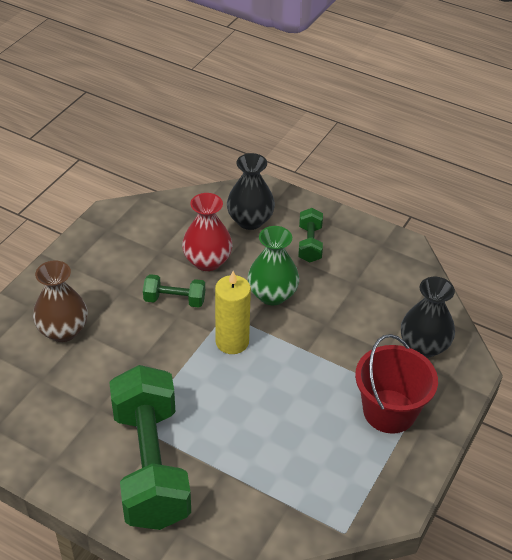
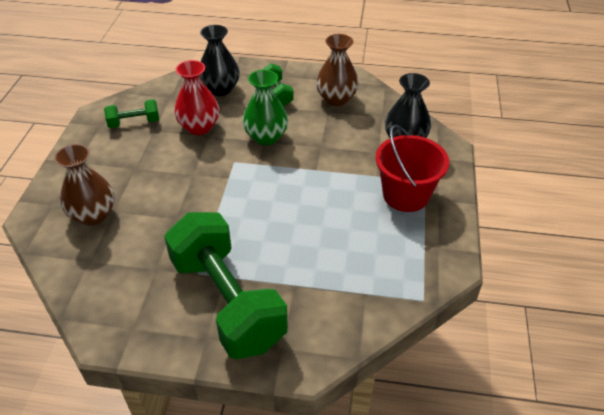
camera: 20 degrees left, 0 degrees up
green dumbbell [143,274,205,308] -> green dumbbell moved to [104,99,159,128]
yellow candle [215,271,251,354] -> none
none -> brown vase [316,34,359,106]

